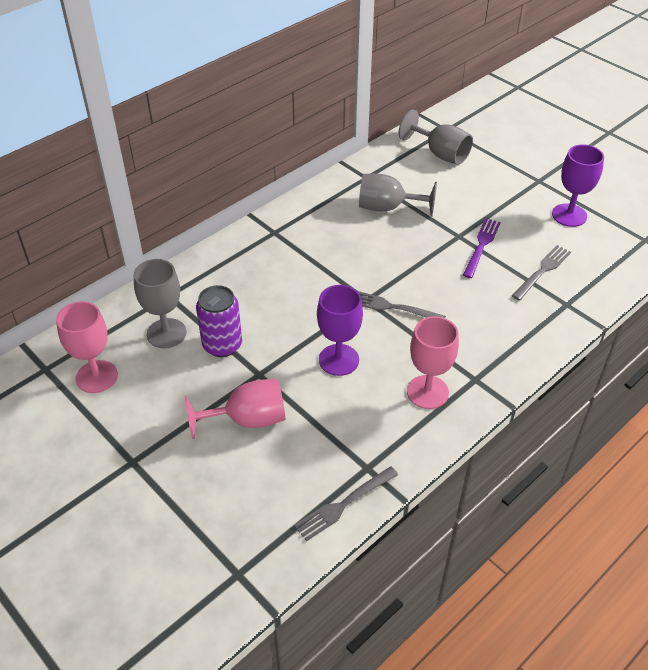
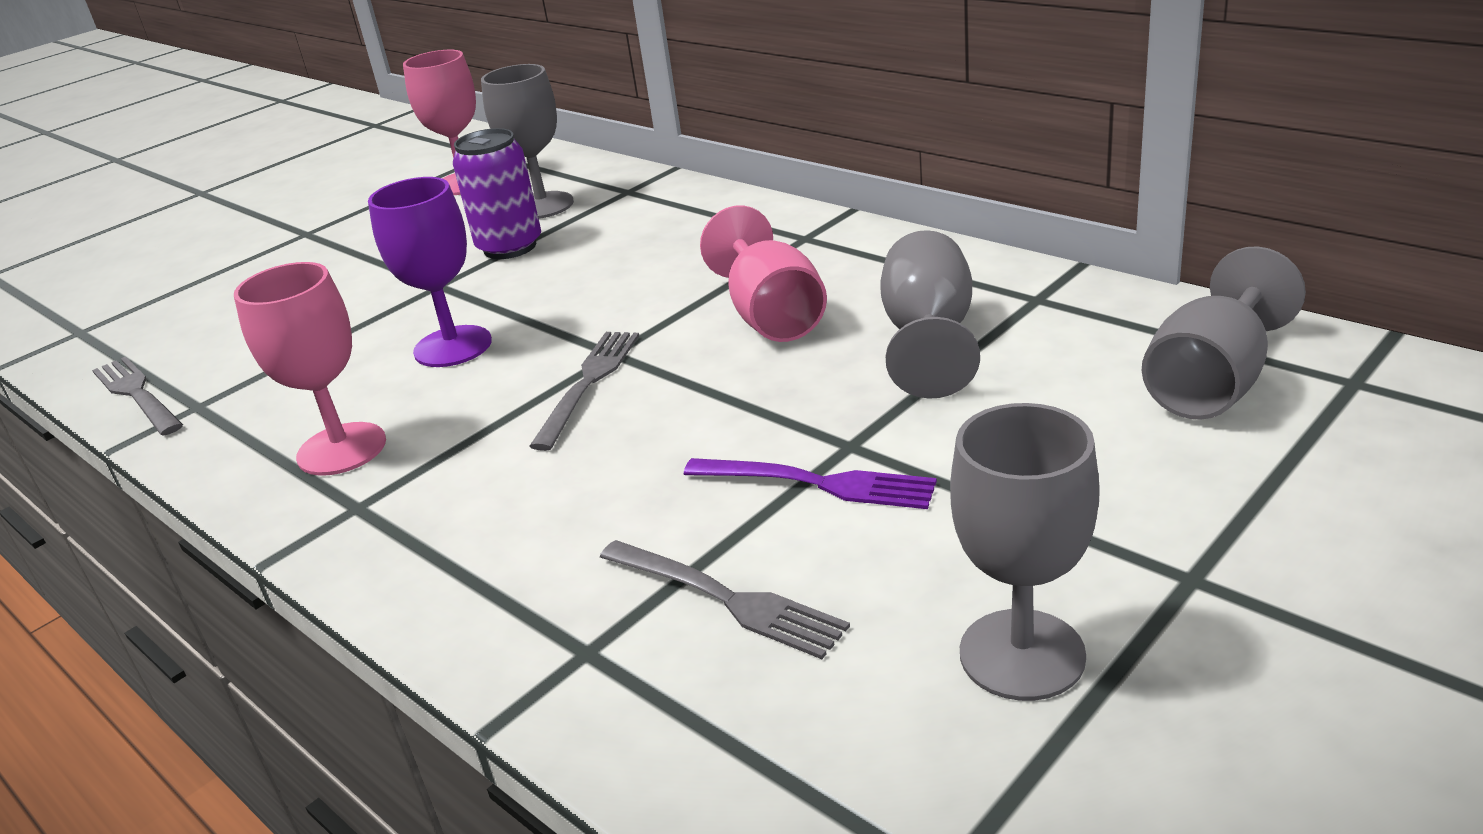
camera: 90 degrees right, 15 degrees down
pink goblet [185,379,285,439] -> pink goblet moved to [700,205,827,342]
purple goblet [552,144,604,227] -> grey goblet [950,403,1100,701]

